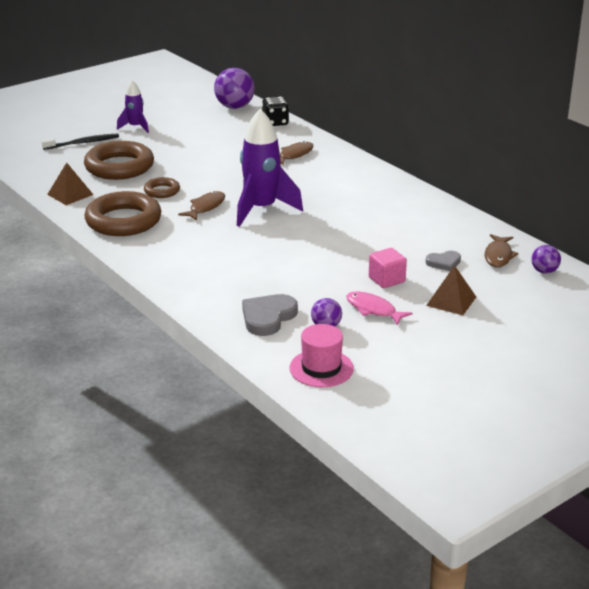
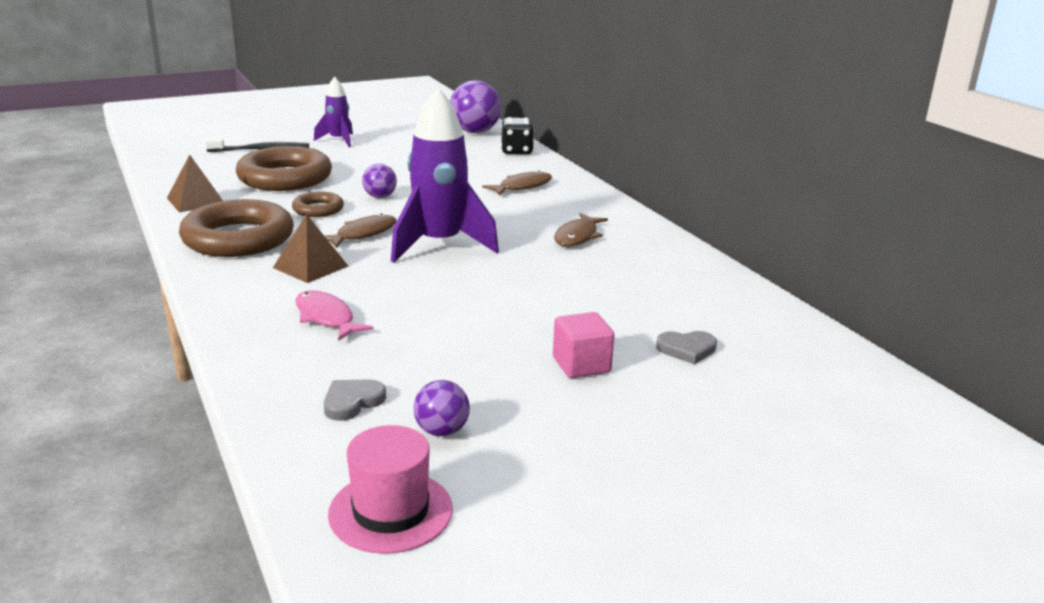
camera: 10 degrees right, 5 degrees down
grey heart [242,294,298,336] -> grey heart [324,379,386,421], size x0.60
pink fish [346,292,412,325] -> pink fish moved to [296,290,373,341]
brown pyramid [426,265,476,315] -> brown pyramid moved to [273,214,348,283]
brown fish [485,234,519,267] -> brown fish moved to [554,213,608,246]
purple ball [532,245,561,274] -> purple ball moved to [362,164,397,198]

